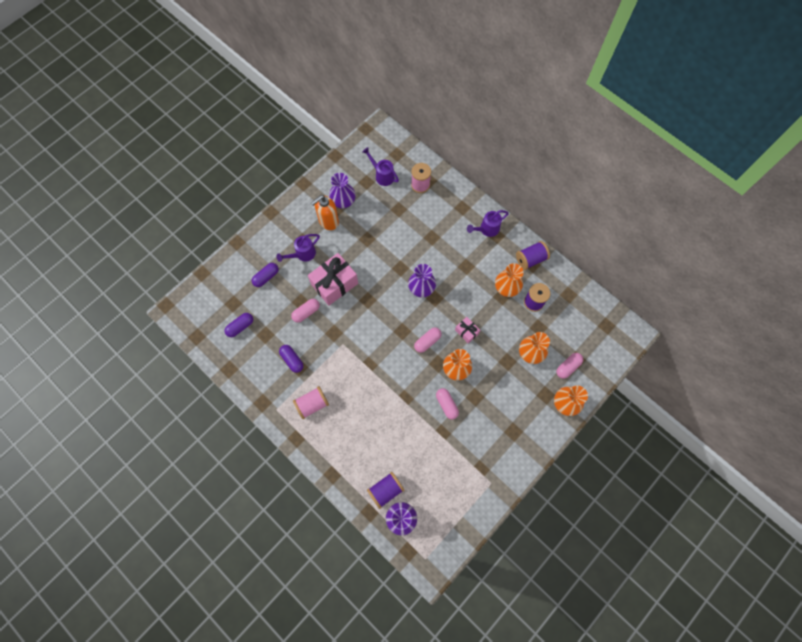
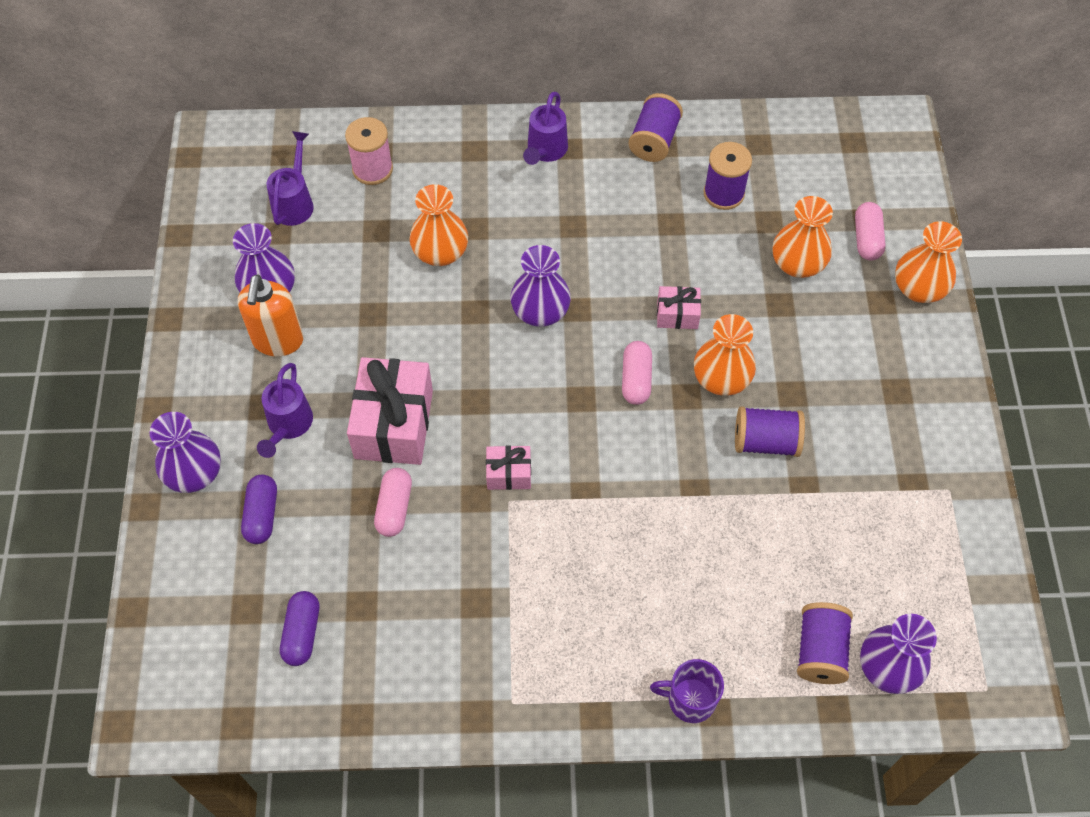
camera: 45 degrees left, 10 degrees down
purple capsule [279,345,303,373] -> none
pink spool [293,386,329,419] -> none
purple watering can [362,147,399,186] -> purple watering can turned 105 degrees clockwise [267,131,314,226]
pink capsule [436,388,459,419] -> purple spool [735,407,805,457]
orange vase [495,263,524,297] -> orange vase moved to [409,184,468,266]
none -> purple vase [150,412,221,493]
none -> pink gift [486,446,531,490]
none -> purple mug [650,659,724,723]

